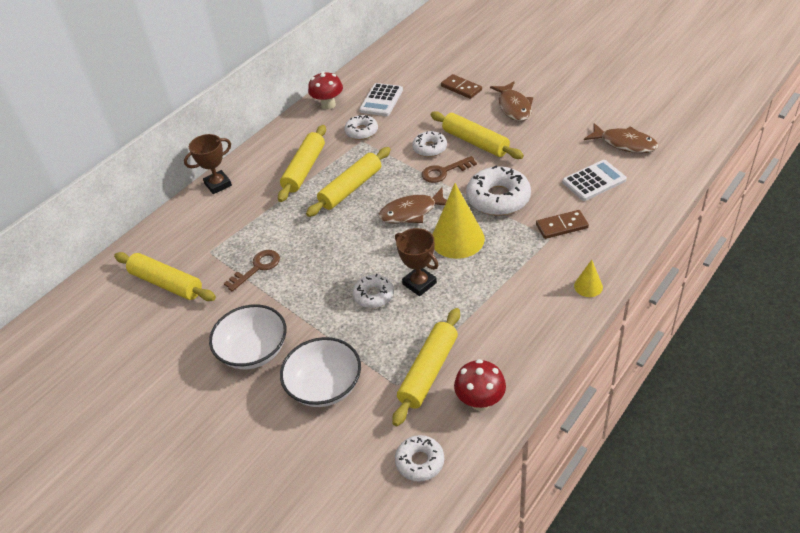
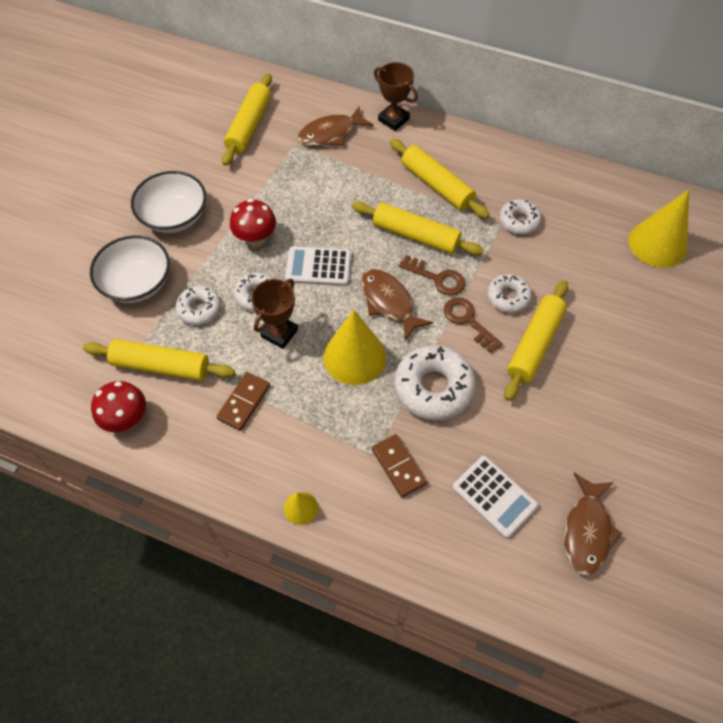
camera: 70 degrees right, 15 degrees up
brown key [224,250,280,292] -> brown key moved to [399,255,465,296]
yellow rolling pin [278,125,326,202] -> yellow rolling pin turned 45 degrees clockwise [390,139,490,219]
red mushroom [308,71,343,110] -> red mushroom moved to [230,199,276,247]
white calculator [359,83,403,116] -> white calculator moved to [285,246,351,286]
white donut [395,435,444,482] -> white donut moved to [176,286,221,325]
brown domino [441,74,482,99] -> brown domino moved to [217,372,270,431]
brown fish [490,81,533,121] -> brown fish moved to [298,107,374,146]
none -> yellow cone [629,189,689,268]

